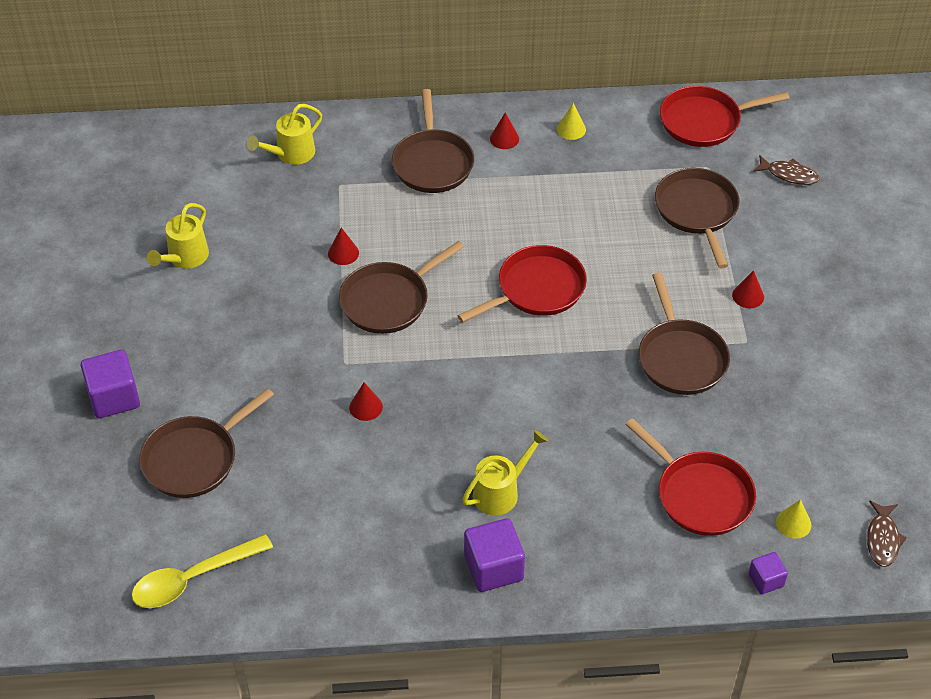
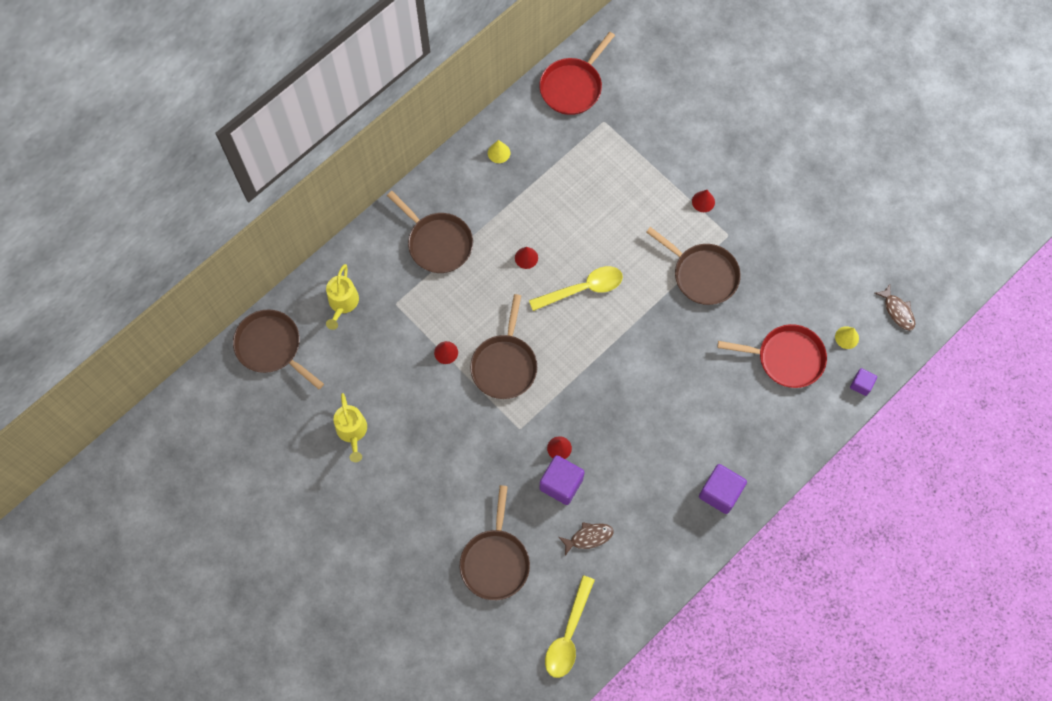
camera: 40 degrees left, 20 degrees up
purple cube [80,350,140,418] -> purple cube moved to [540,455,585,505]
red pan [457,245,587,323] -> yellow spoon [529,266,623,311]
yellow watering can [462,430,548,516] -> none
red cone [490,113,519,149] -> red cone moved to [515,247,538,269]
brown pan [655,168,739,268] -> brown pan moved to [233,309,324,390]
brown fish [753,155,819,185] -> brown fish moved to [559,522,614,555]

